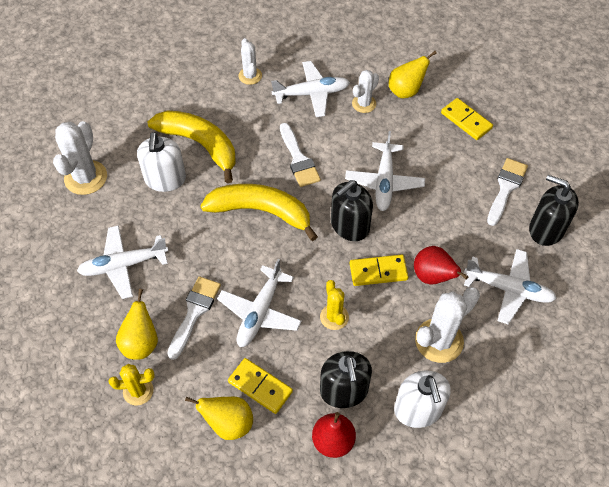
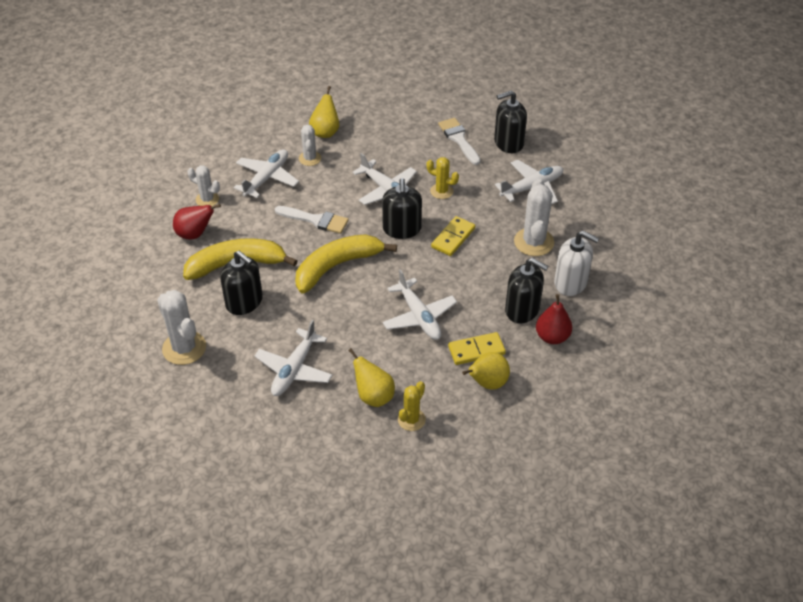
camera: 50 degrees left, 10 degrees down
white soap dispenser [137,132,186,192] -> black soap dispenser [220,251,263,315]
white brush [167,276,221,360] -> none
yellow cactus [320,280,349,330] -> yellow cactus moved to [426,157,459,199]
red pear [414,246,469,284] -> red pear moved to [173,204,221,240]
yellow domino [441,98,493,140] -> none

